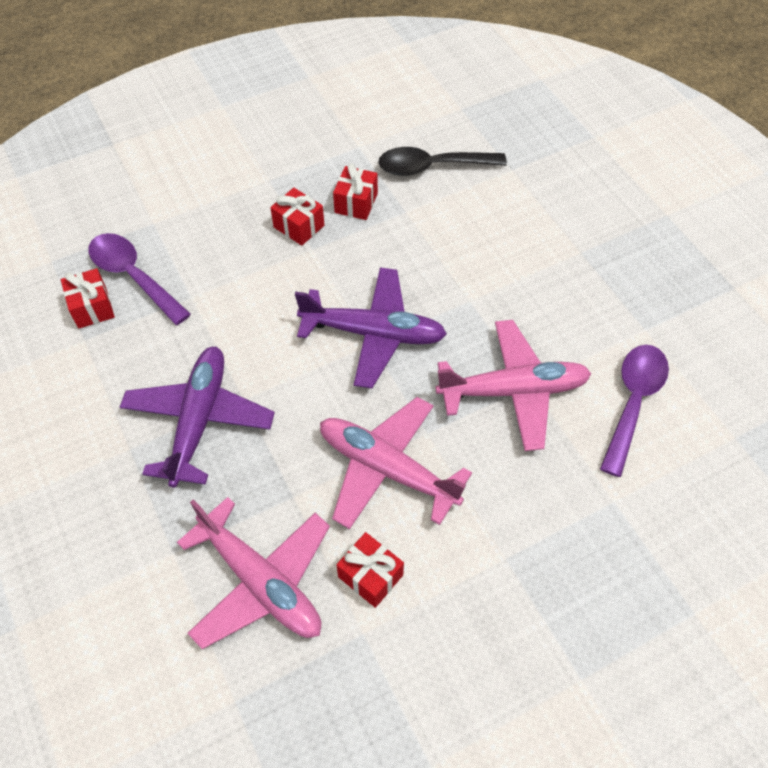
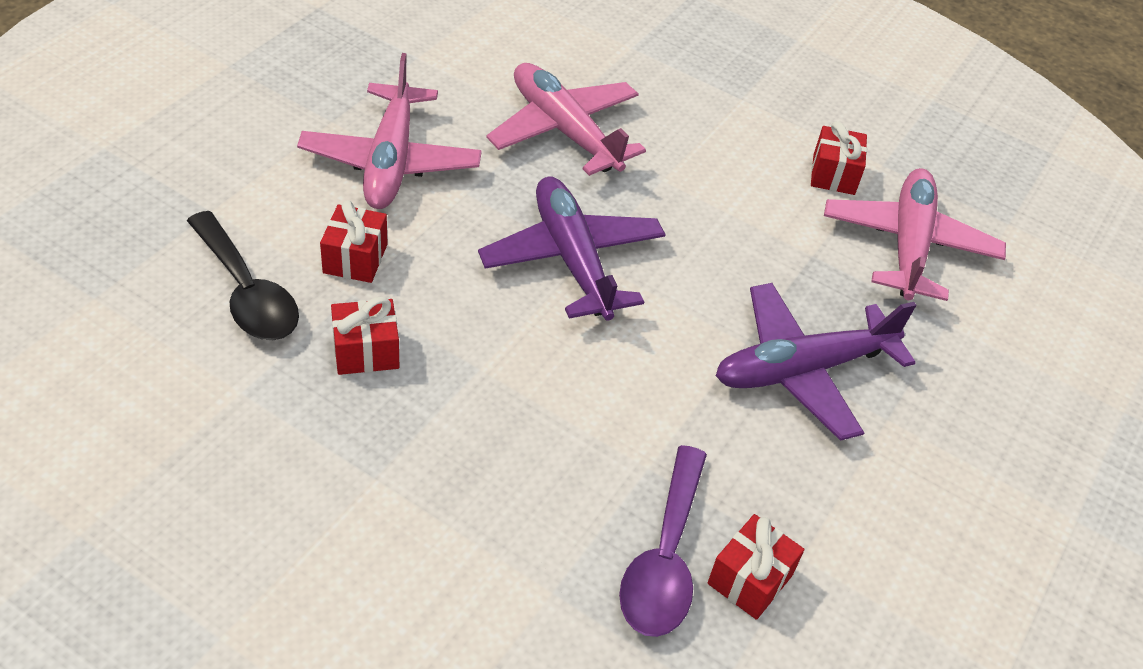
camera: 125 degrees left, 10 degrees down
red gift [270,188,324,246] -> red gift moved to [320,200,388,283]
pink plane [320,397,472,529] -> pink plane moved to [297,53,482,209]
purple spoon [600,345,669,477] -> none

